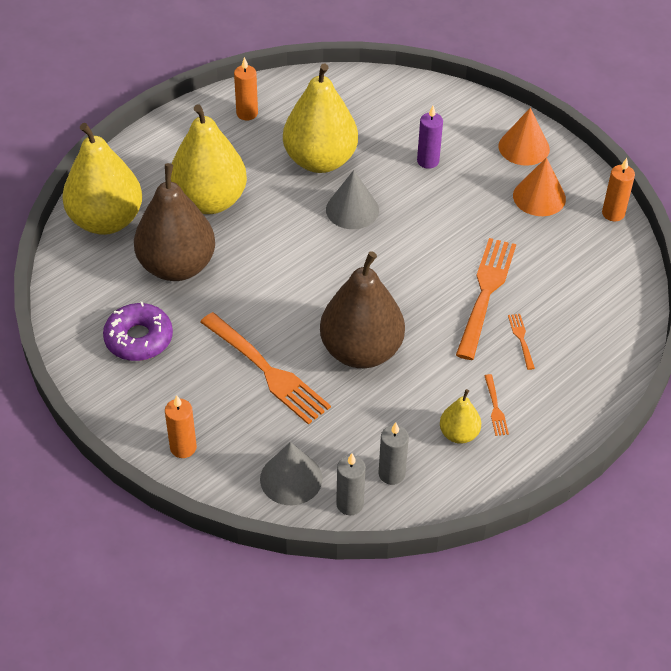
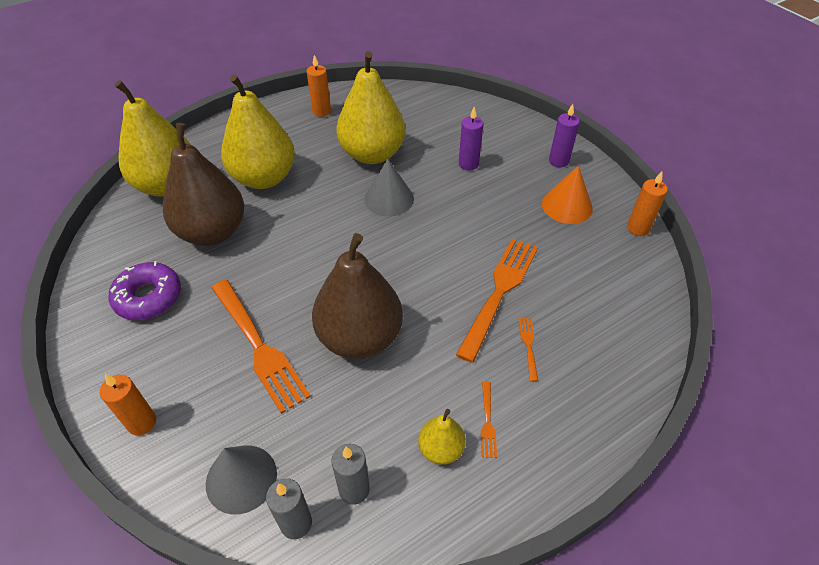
camera: 10 degrees right, 0 degrees up
orange cone [499,108,550,166] -> purple candle [549,104,580,167]

